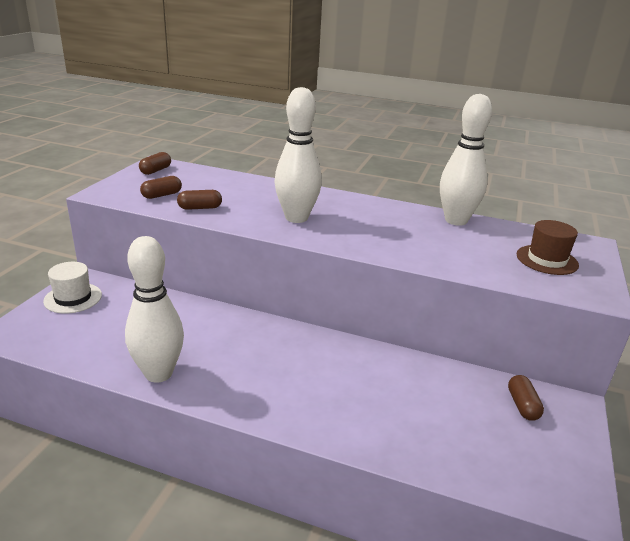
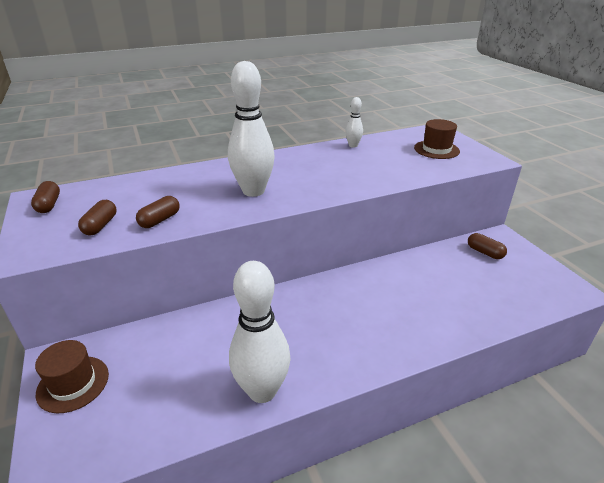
camera: 40 degrees left, 5 degrees up
white hat [43,262,102,314] -> brown hat [35,340,109,413]
white bowling pin [440,94,492,226] -> white bowling pin [345,97,363,148], size x0.47

